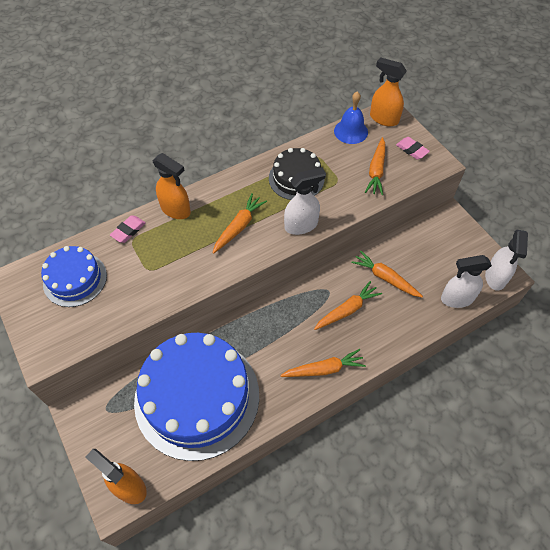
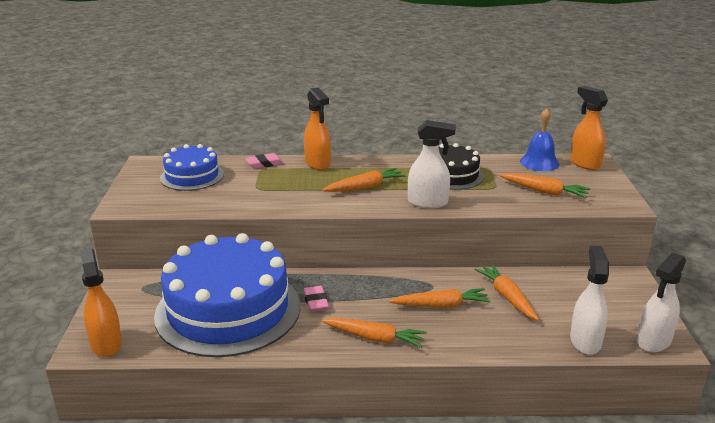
camera: 30 degrees right, 30 degrees down
orange carrot [365,137,385,195] -> orange carrot turned 105 degrees counterclockwise [499,173,590,198]
pink eraser [396,137,430,159] -> pink eraser moved to [303,286,329,312]
white spray bottle [441,255,492,308] -> white spray bottle turned 75 degrees clockwise [570,245,609,355]

